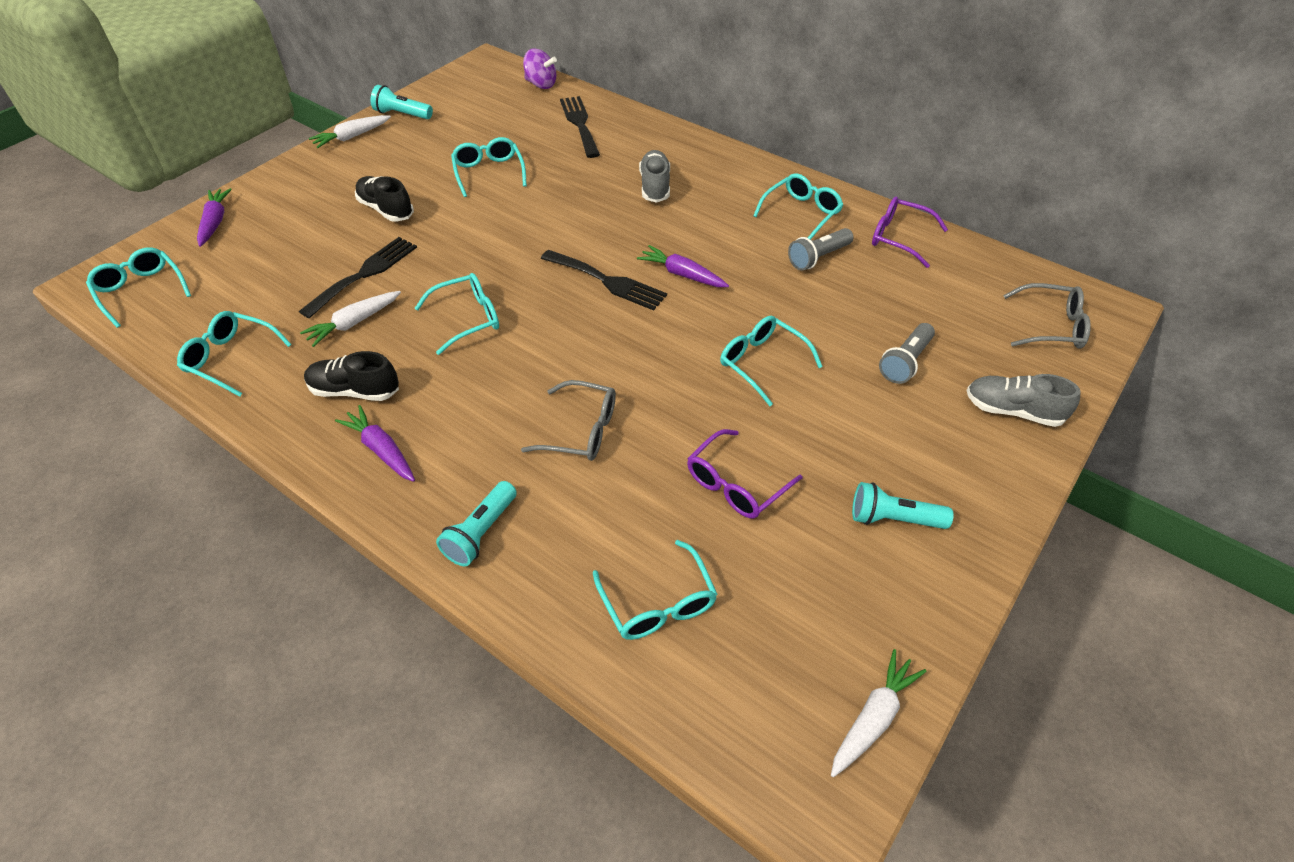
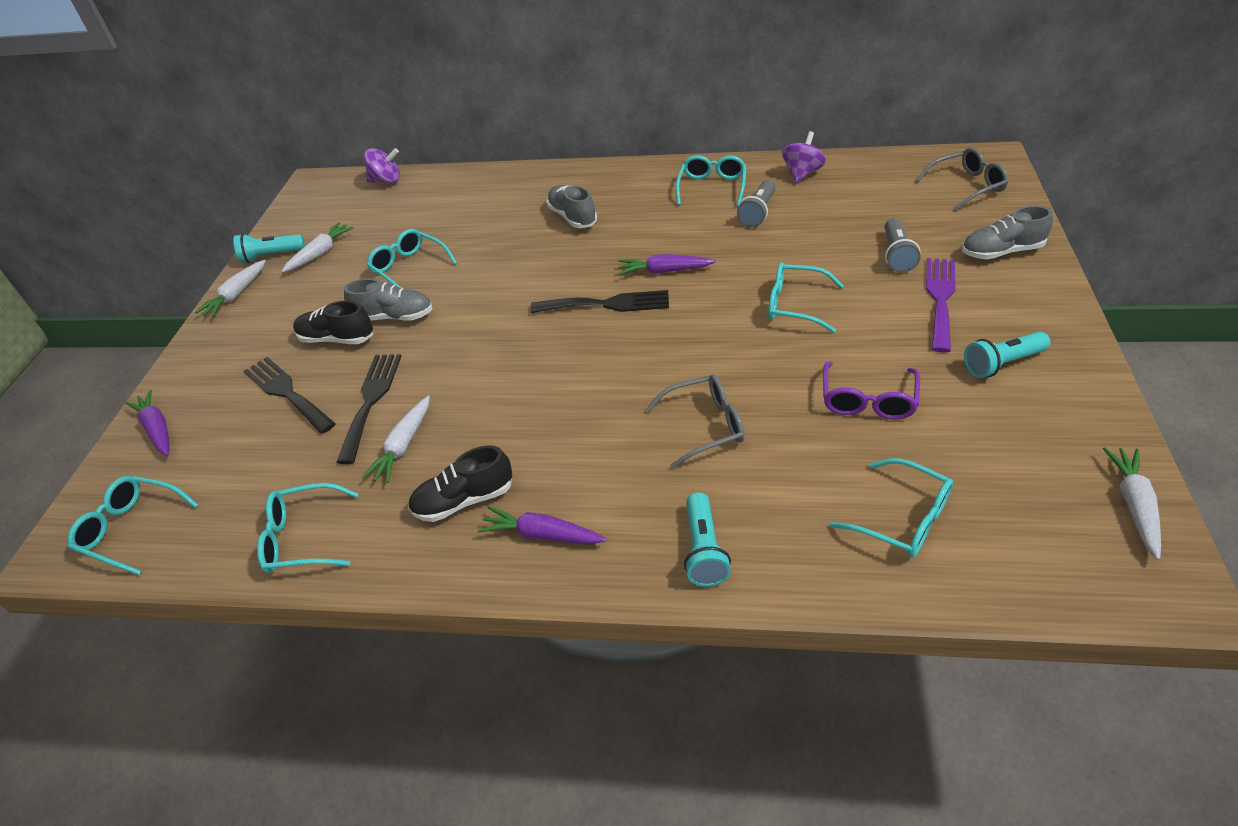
camera: 25 degrees left, 5 degrees down
turquoise glasses [415,273,499,355] -> none
black fork [560,96,600,158] -> black fork moved to [244,357,336,434]
purple glasses [872,196,948,268] -> purple spinning top [782,131,826,183]
none -> white carrot [281,222,354,273]
none -> grey shoe [344,279,432,321]
none -> purple fork [926,258,956,352]

